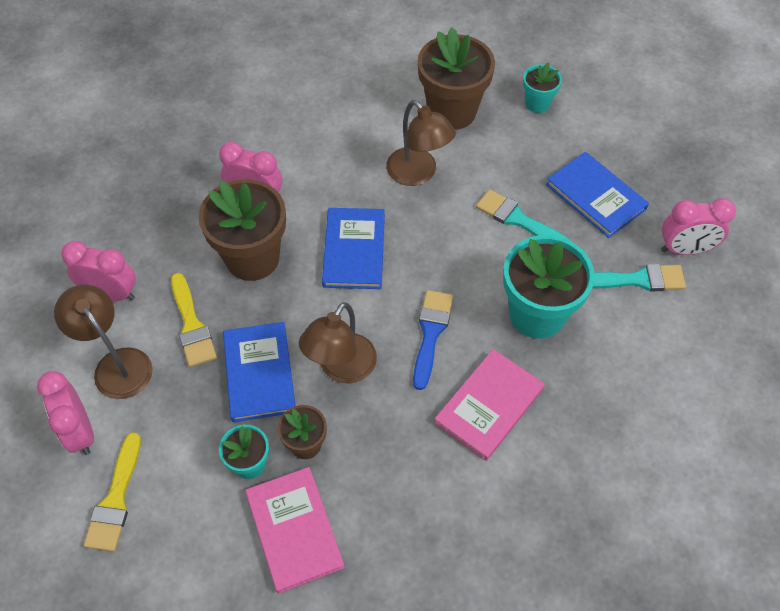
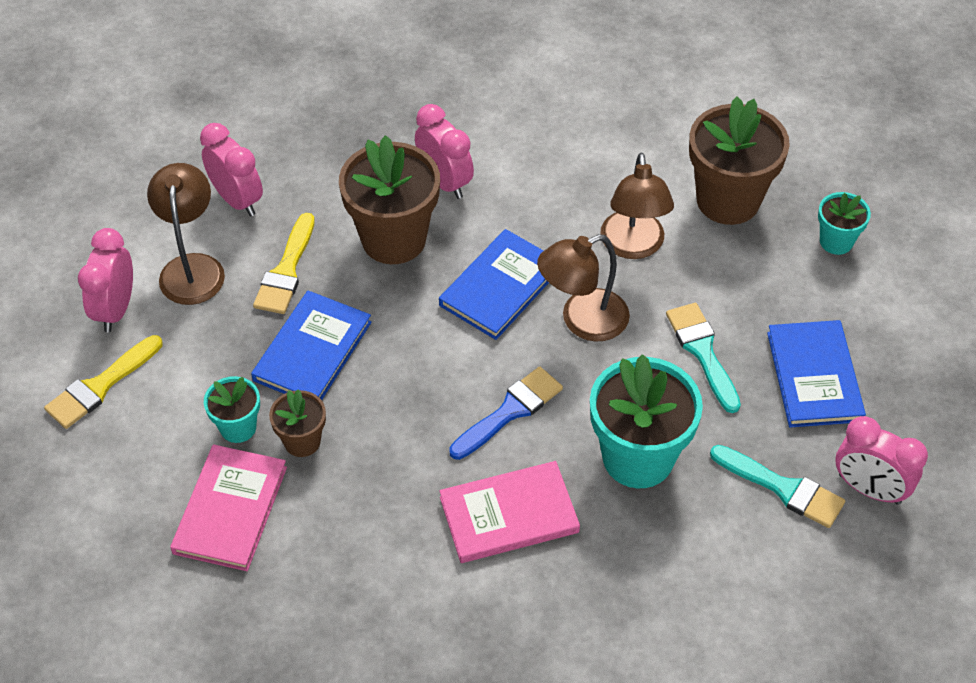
camera: 35 degrees right, 5 degrees down
brown lamp [299,302,377,384] -> brown lamp moved to [537,234,630,342]

